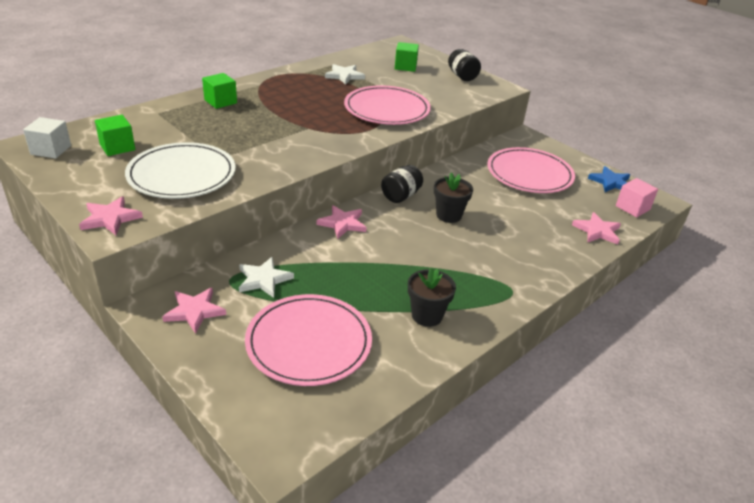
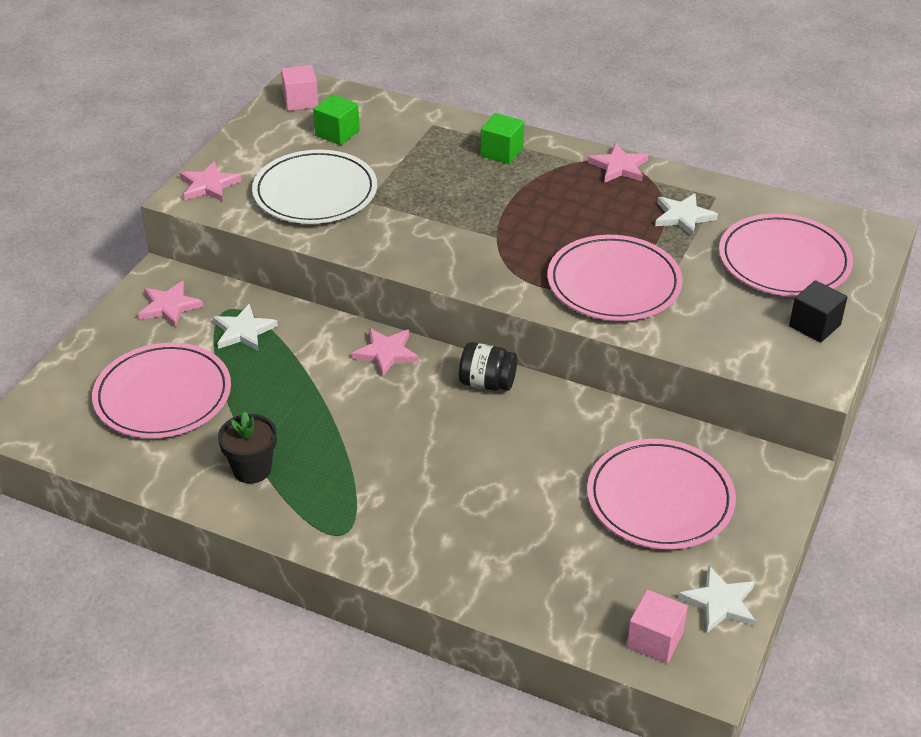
camera: 70 degrees right, 5 degrees up
white cube [23,117,71,159] -> pink cube [281,65,318,111]
green cube [395,42,419,72] -> pink plate [719,214,853,297]
black flower pot [434,172,473,223] -> none
black jar [448,49,481,81] -> black cube [789,280,847,343]
pink star [572,212,621,245] -> pink star moved to [588,143,649,183]
blue star [588,166,630,192] -> white star [678,566,756,633]

